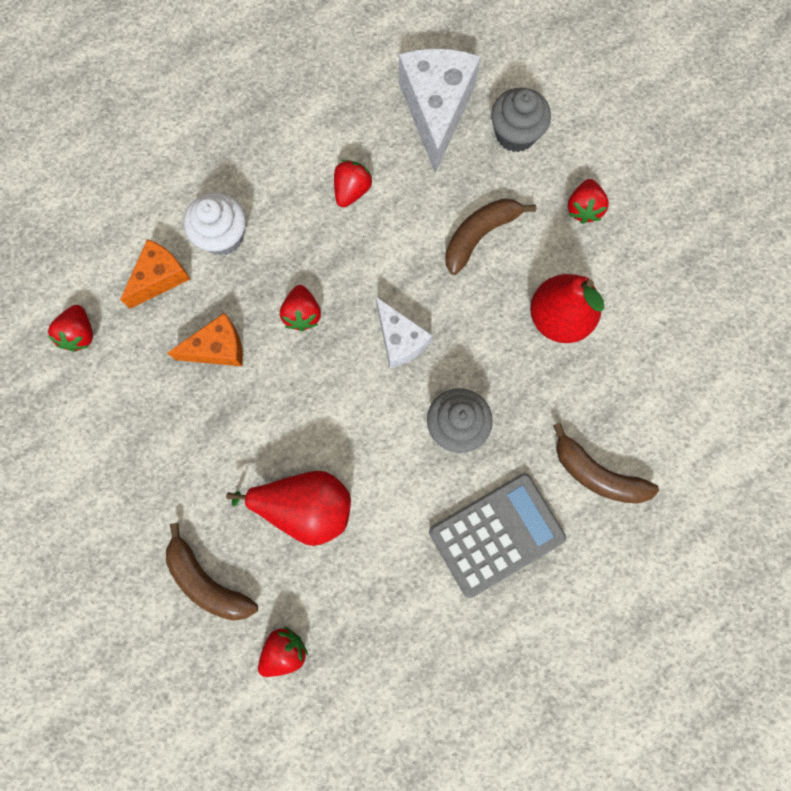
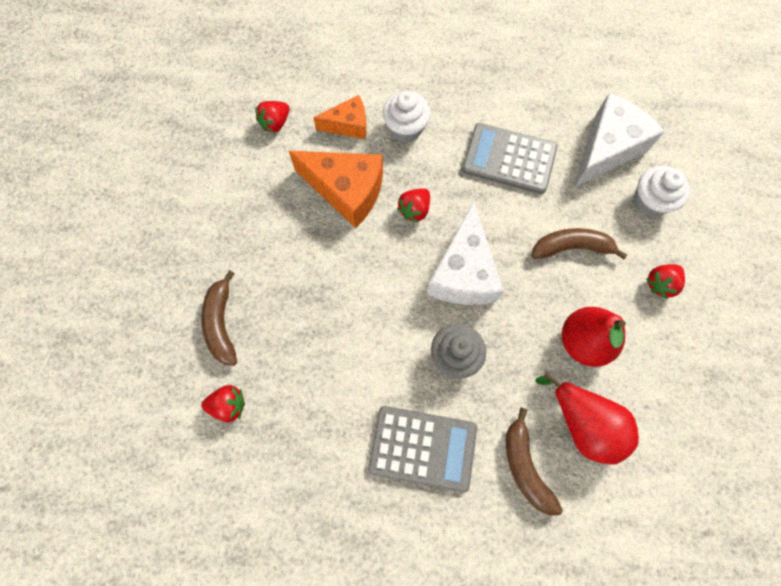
camera: 40 degrees right, 5 degrees down
orange cheese [167,312,243,366] -> orange cheese [289,151,383,228], size x1.70
red pear [226,471,351,546] -> red pear moved to [535,373,639,464]
red strawberry [334,160,373,207] -> grey calculator [462,123,557,194]
white cheese [376,297,432,368] -> white cheese [427,201,504,305], size x1.70
grey cupcake [491,87,551,152] -> white cupcake [634,166,690,217]

